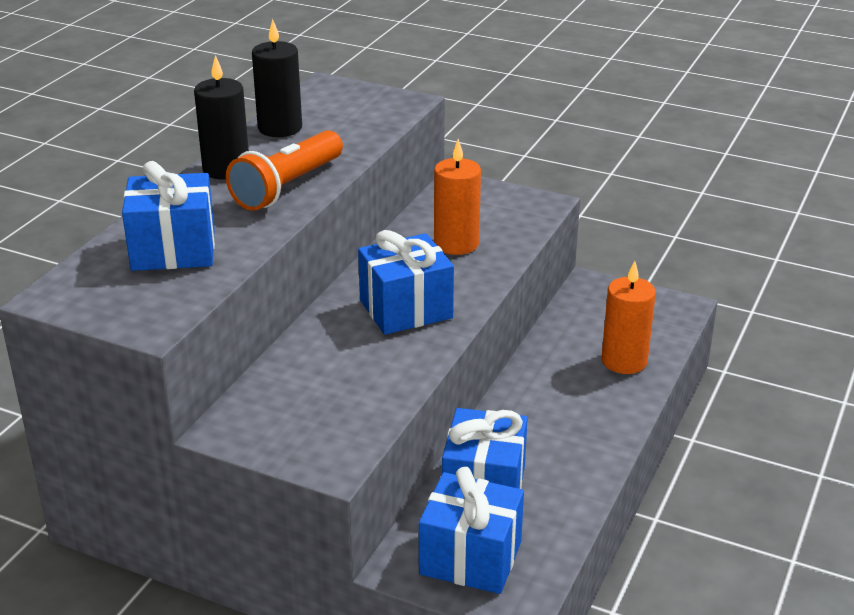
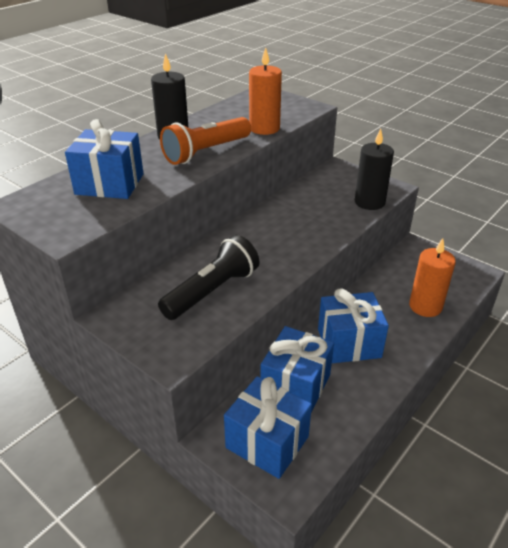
camera: 15 degrees right, 5 degrees up
black candle [252,19,302,137] -> black candle moved to [355,129,394,210]
blue gift [358,230,454,335] -> blue gift moved to [318,288,389,363]
orange candle [434,139,481,255] -> orange candle moved to [249,47,282,135]
none -> black flashlight [158,235,259,320]

